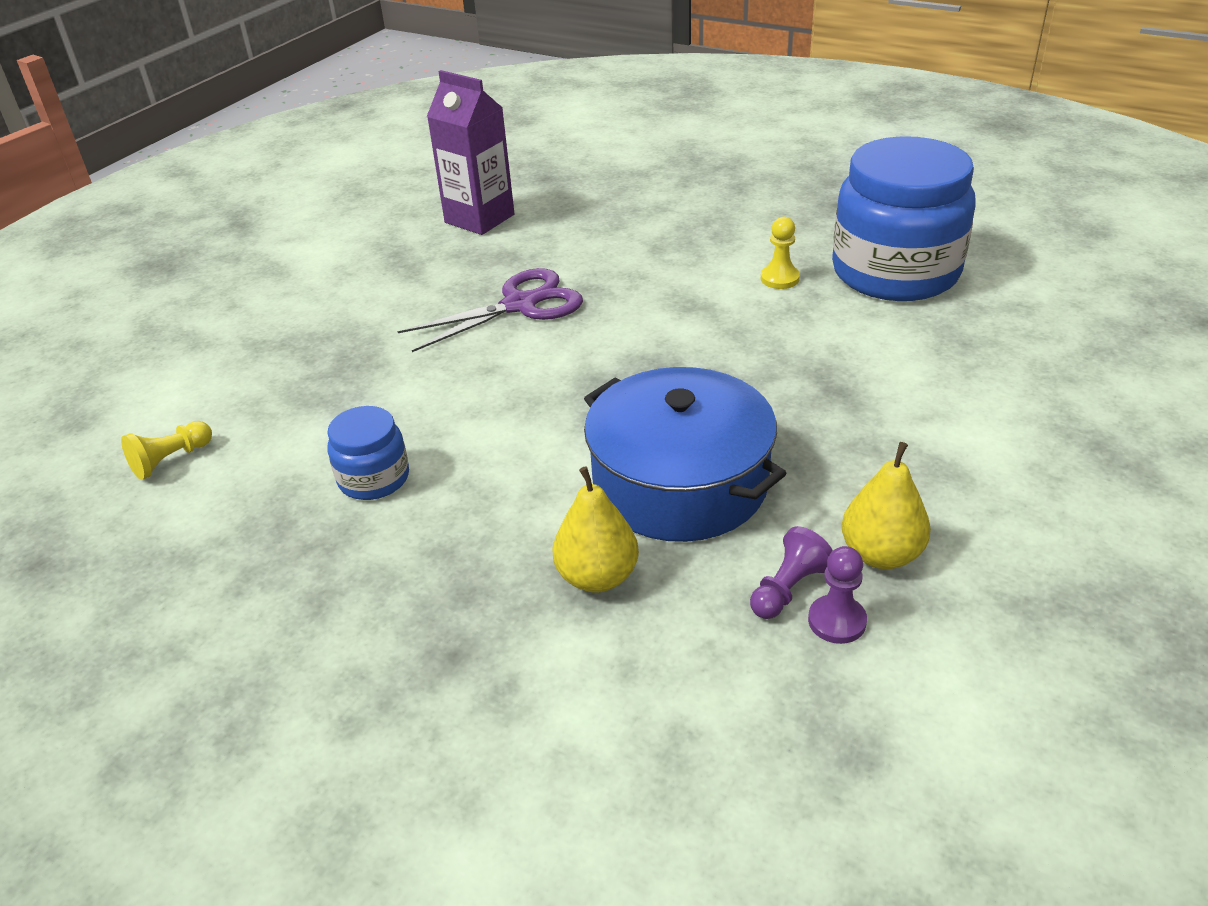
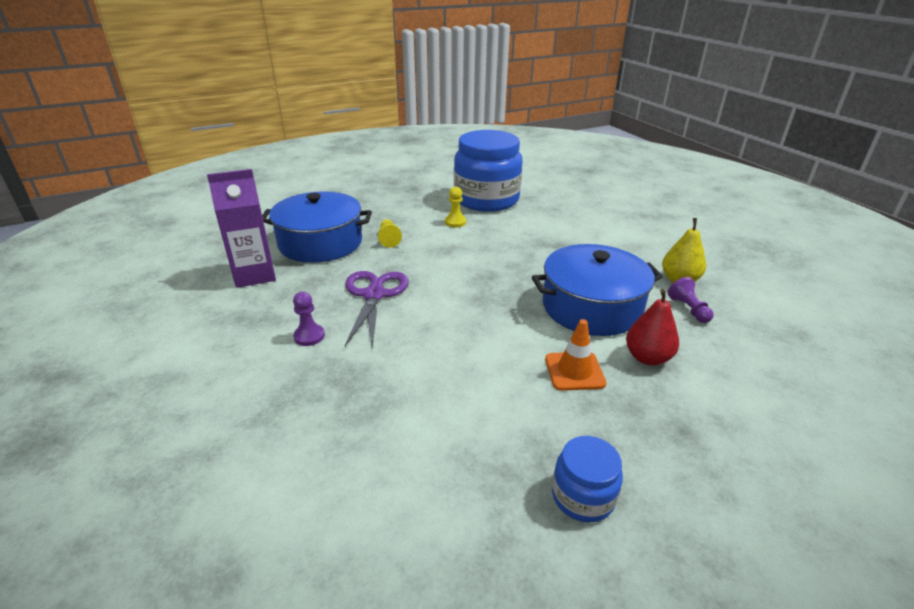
camera: 60 degrees left, 5 degrees down
yellow pawn [121,421,212,480] -> yellow pawn moved to [378,219,402,248]
blue jar [327,406,409,500] -> blue jar moved to [552,436,623,523]
yellow pear [552,466,639,593] -> red pear [626,289,679,365]
purple pawn [808,546,867,644] -> purple pawn moved to [293,292,325,346]
none -> blue pot [262,191,372,263]
none -> orange traffic cone [545,319,606,391]

